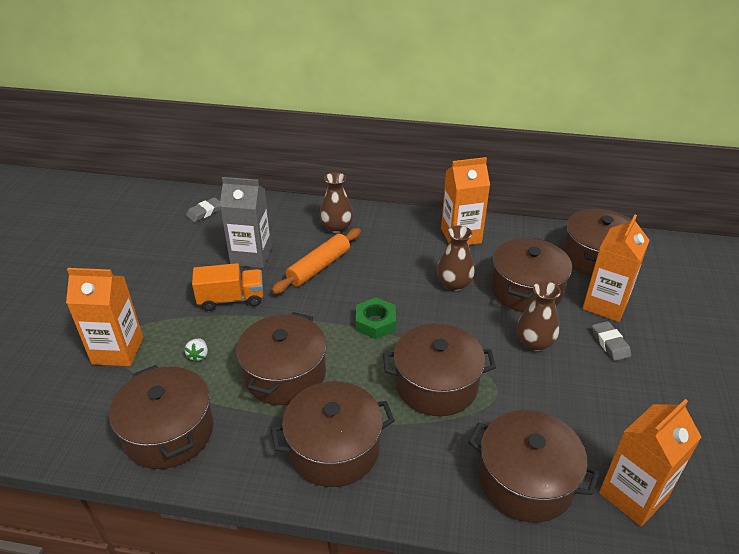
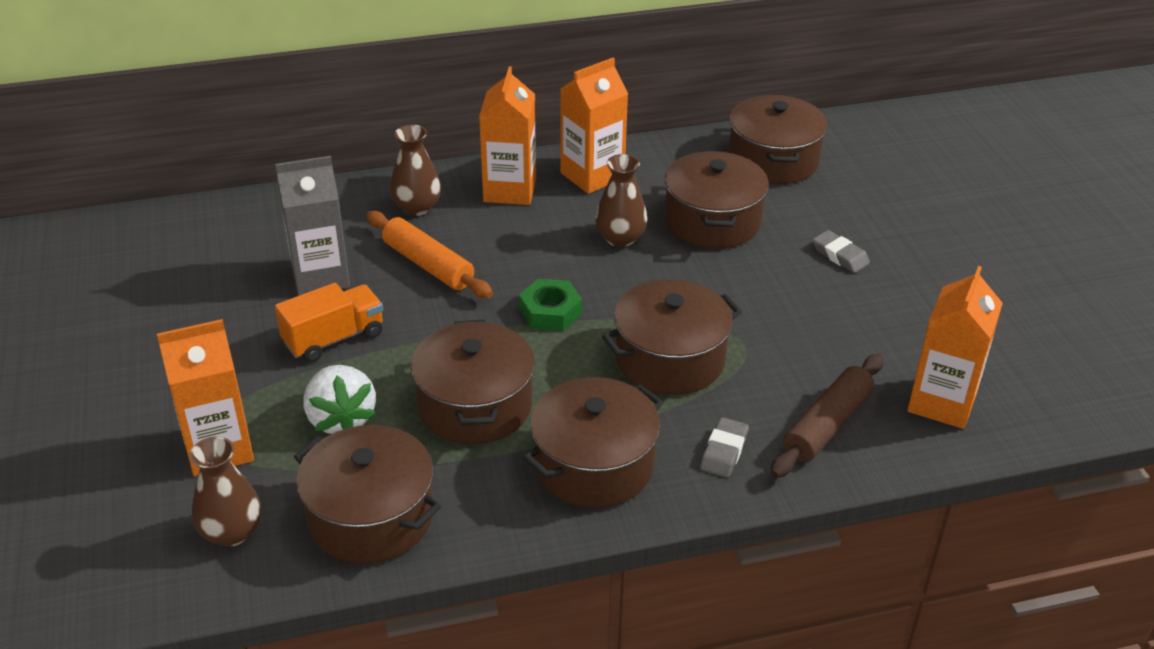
camera: 25 degrees left, 0 degrees up
white strawberry [184,339,208,362] -> white strawberry [303,365,377,434], size x2.16
grey eraser [186,197,220,222] -> grey eraser moved to [700,417,749,478]
orange rolling pin [271,228,361,294] -> orange rolling pin turned 60 degrees counterclockwise [367,211,493,298]
brown pot [468,410,599,523] -> brown rolling pin [770,354,884,478]
brown vase [517,281,561,351] -> brown vase moved to [190,436,261,547]
orange carton [582,215,650,322] -> orange carton moved to [479,66,536,205]

